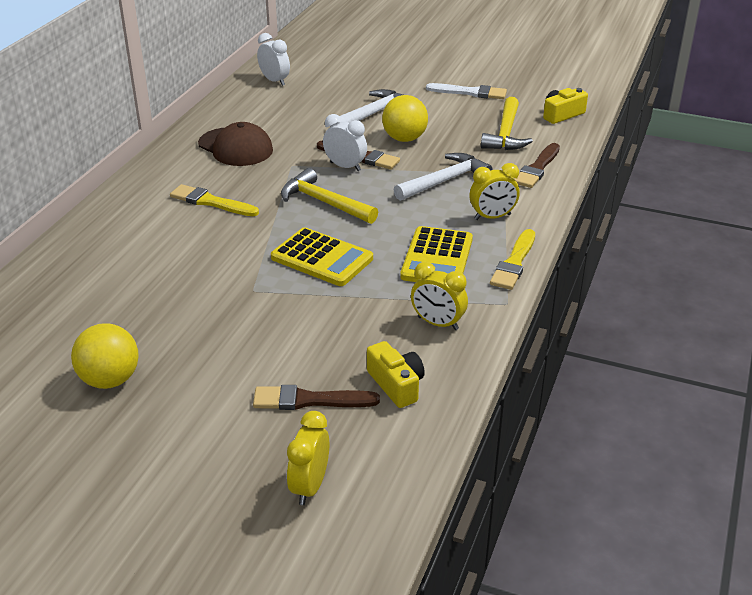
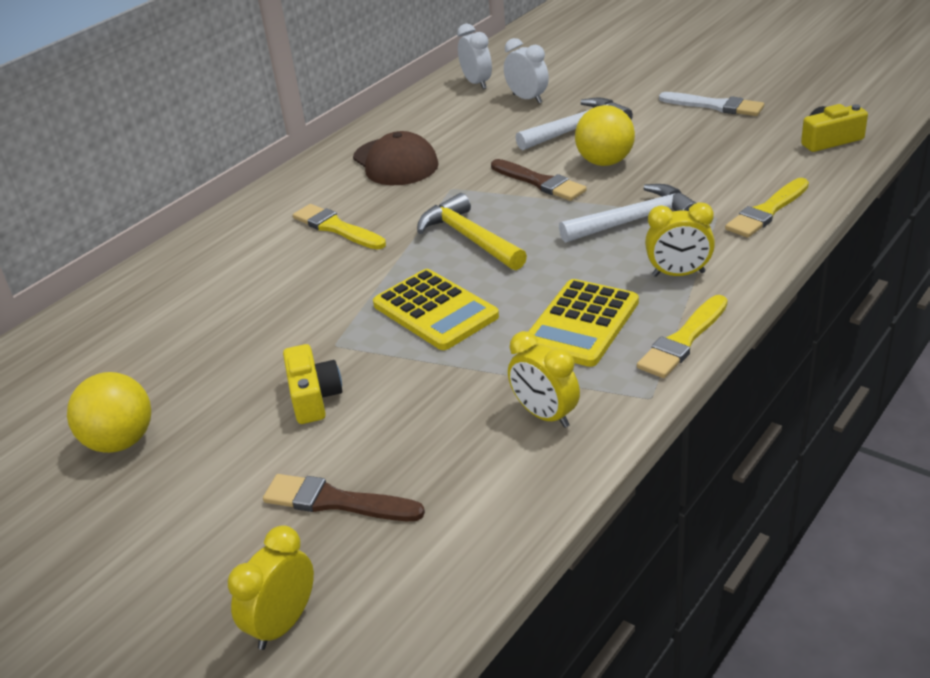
camera: 20 degrees right, 0 degrees up
white clock [323,114,367,171] -> white clock moved to [504,38,549,103]
yellow camera [367,341,425,408] -> yellow camera moved to [283,344,342,424]
yellow hammer [481,97,533,150] -> none
brown brush [515,143,560,188] -> yellow brush [725,178,809,238]

